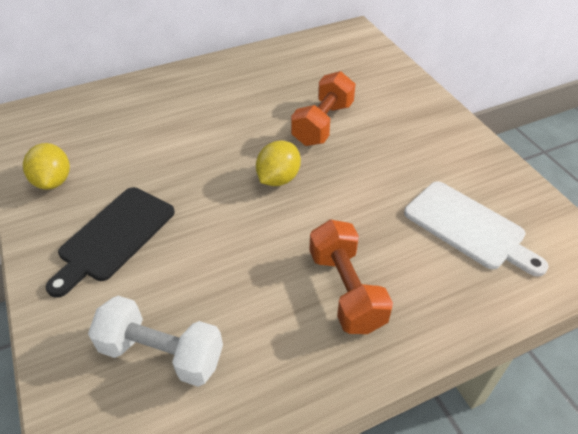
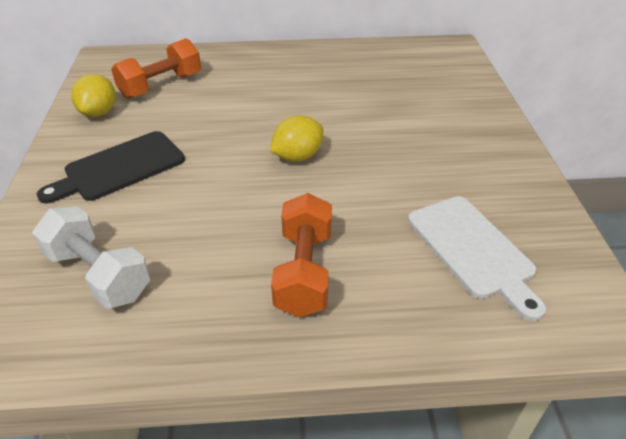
camera: 20 degrees right, 5 degrees down
orange dumbbell [291,71,356,146] -> orange dumbbell moved to [111,38,201,99]

